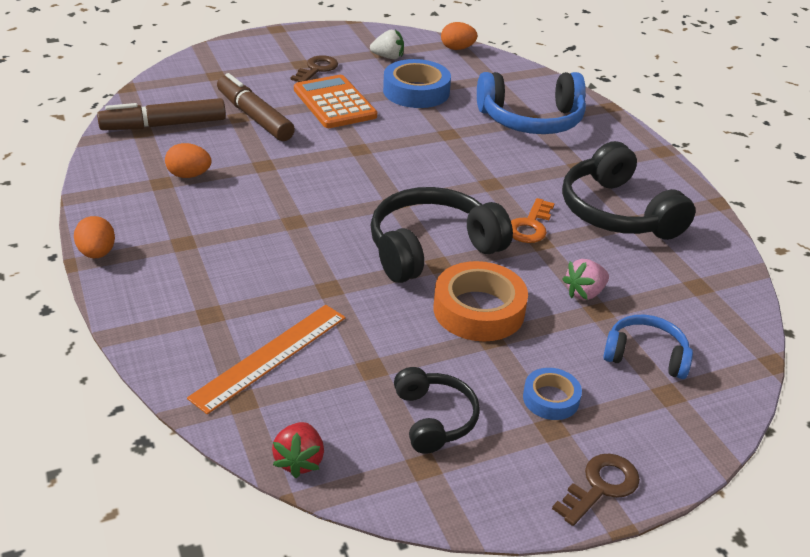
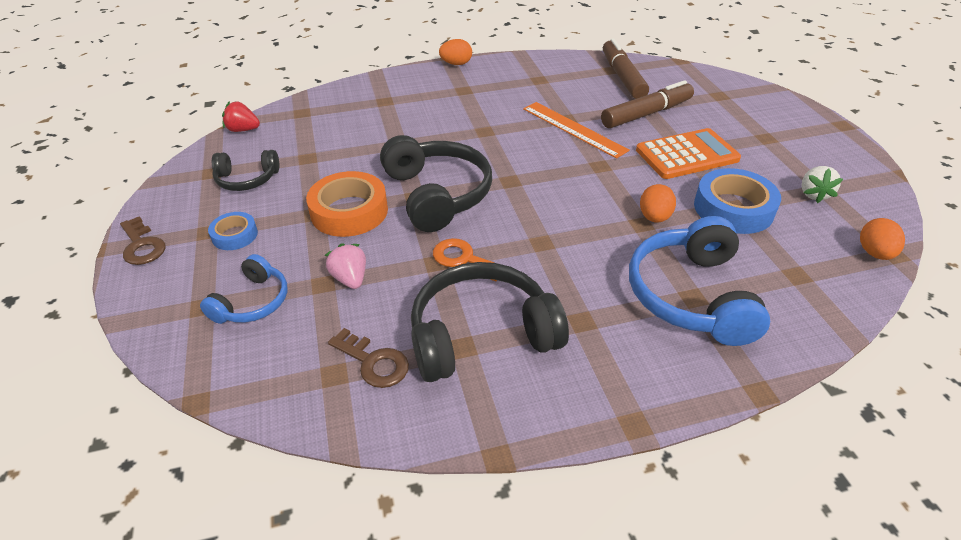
camera: 100 degrees right, 5 degrees up
orange egg [165,143,211,178] -> orange egg moved to [640,184,676,223]
orange ruler [187,305,346,414] -> orange ruler moved to [523,102,630,159]
brown key [290,55,338,82] -> brown key moved to [328,328,409,388]

